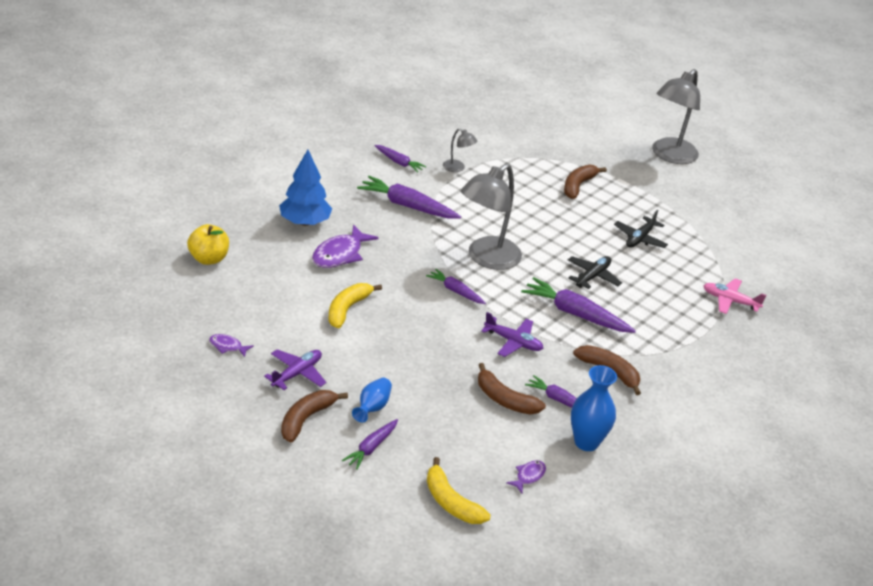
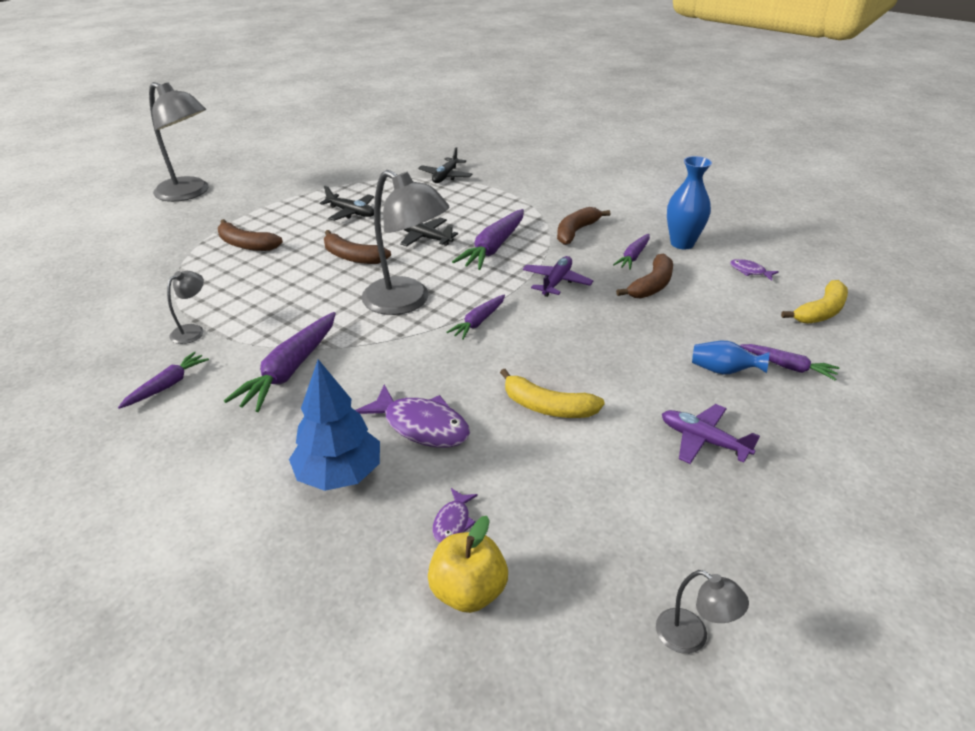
camera: 90 degrees left, 0 degrees up
purple fish [209,334,254,357] -> purple fish moved to [432,488,478,543]
brown banana [281,390,348,443] -> brown banana moved to [324,230,391,264]
pink plane [703,278,766,314] -> black plane [418,147,473,183]
none -> grey lamp [656,570,749,654]

